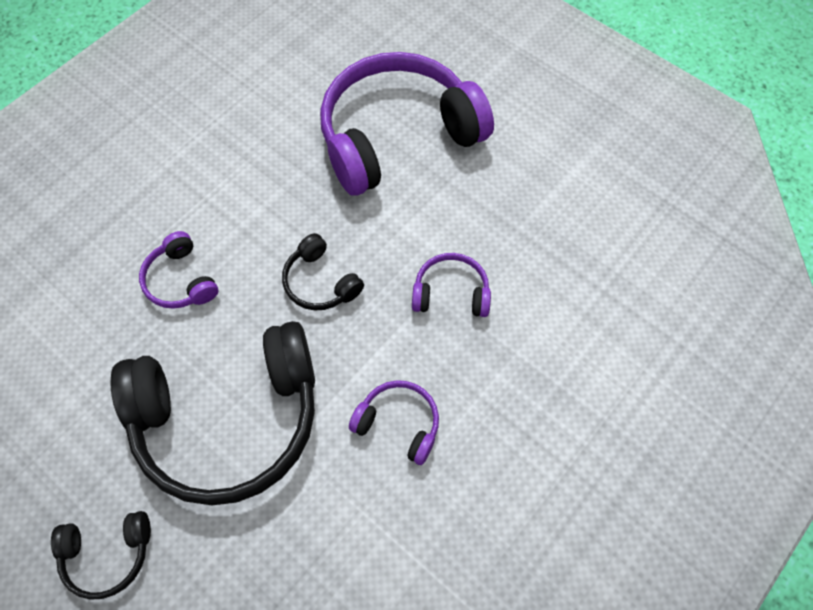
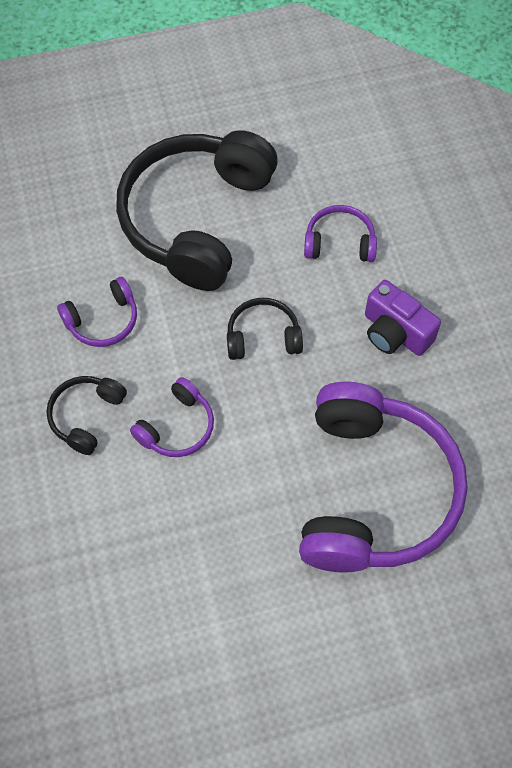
camera: 125 degrees right, 0 degrees up
black headphones [51,511,151,600] -> black headphones moved to [46,376,127,455]
none -> purple camera [365,280,441,356]

